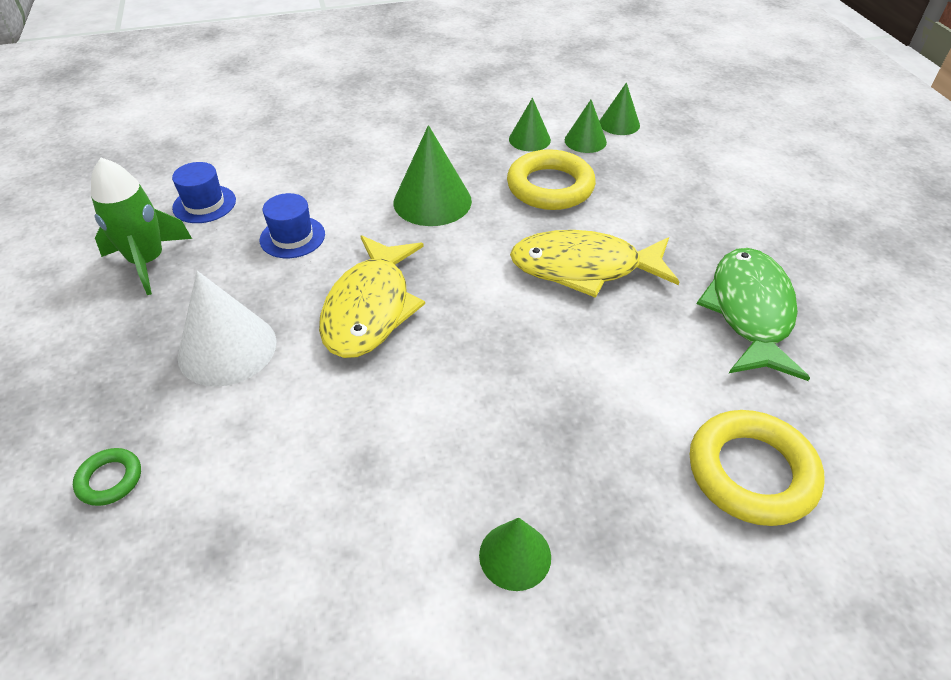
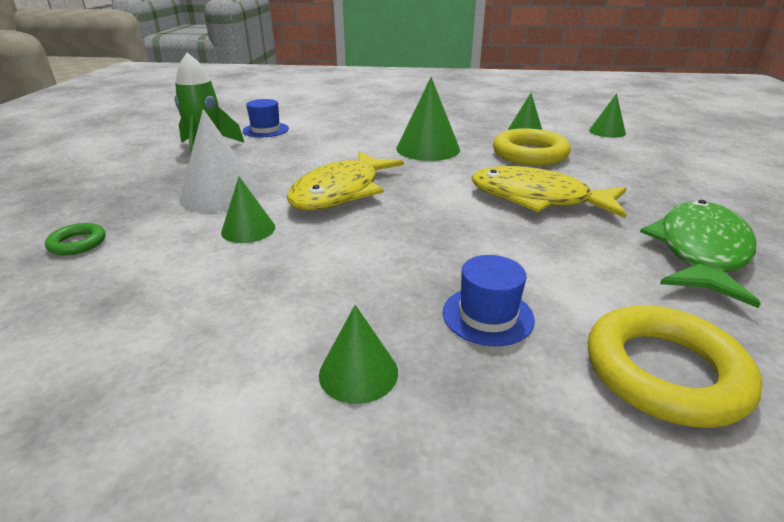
camera: 20 degrees right, 15 degrees down
blue hat [260,193,325,258] -> blue hat moved to [443,255,535,346]
green cone [565,100,607,153] -> green cone moved to [221,177,275,243]

